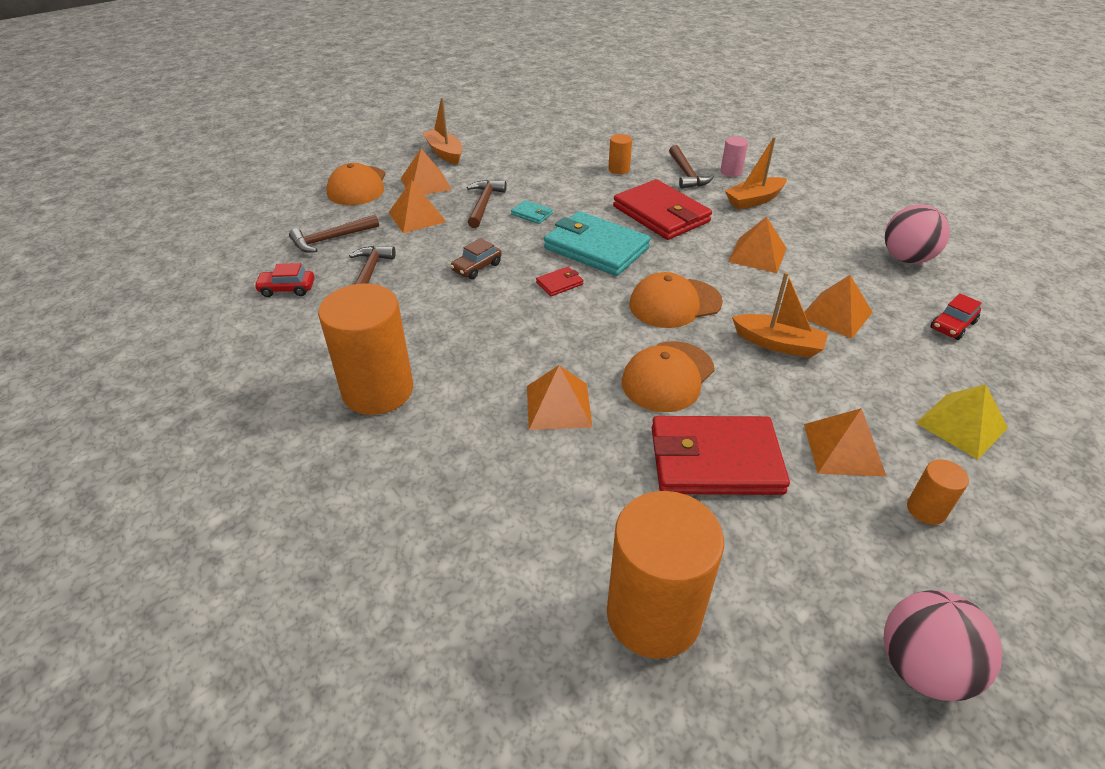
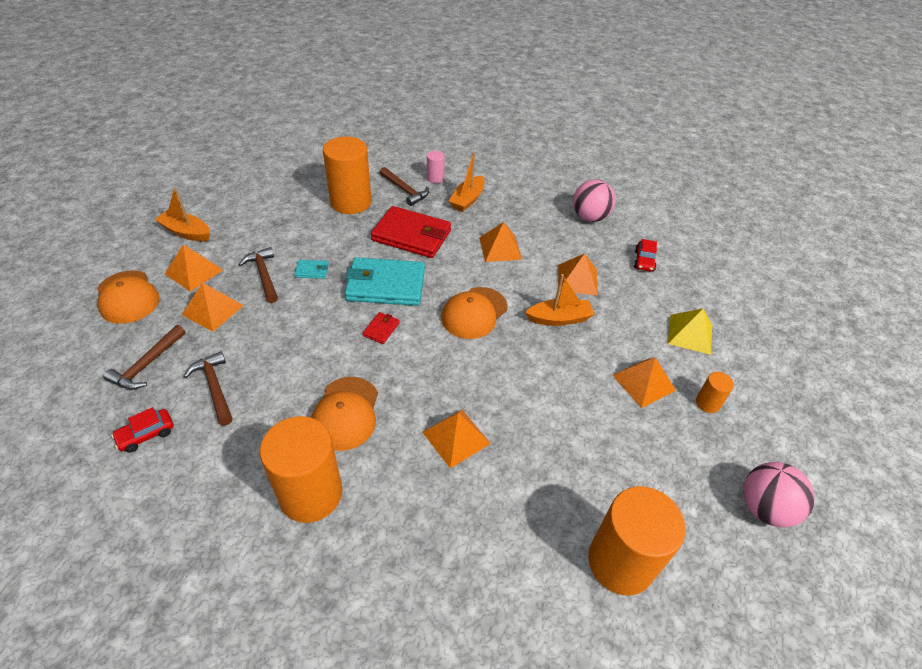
camera: 35 degrees left, 5 degrees up
brown car [450,238,502,279] -> none
orange cylinder [608,134,632,174] -> orange cylinder [323,137,371,214], size x2.22
orange cap [622,341,715,412] -> orange cap moved to [311,377,378,451]
red wallet [652,416,790,495] -> none

